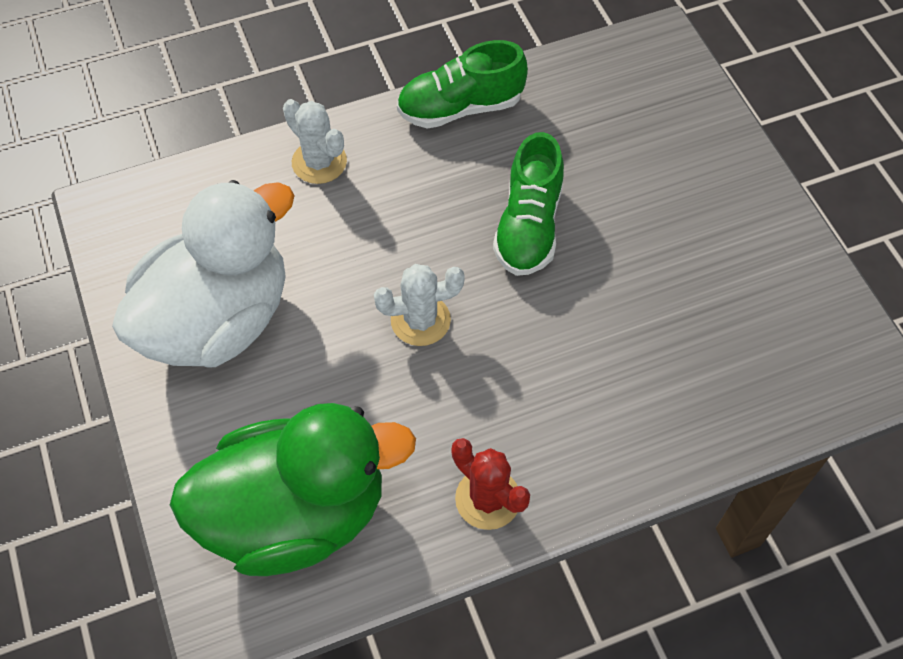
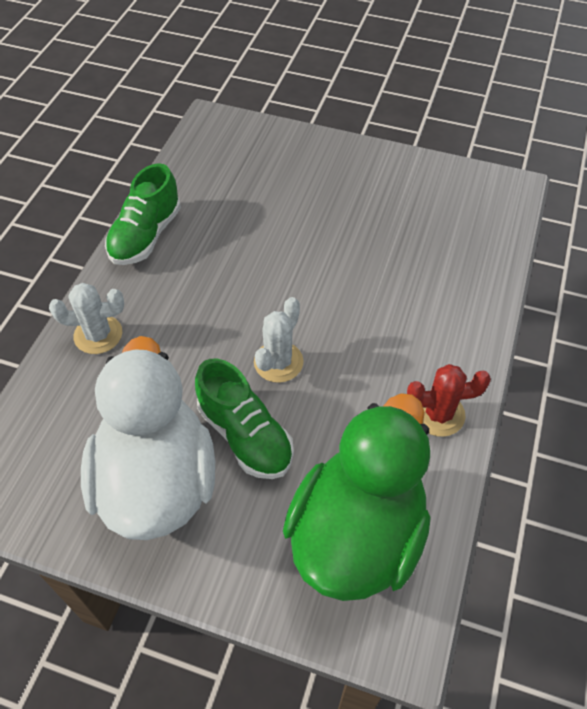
camera: 50 degrees left, 5 degrees down
green shoe [493,132,564,276] -> green shoe moved to [195,359,294,479]

